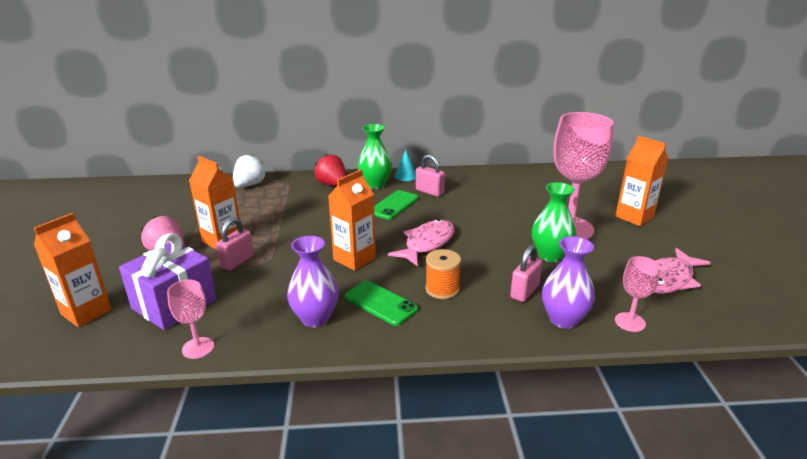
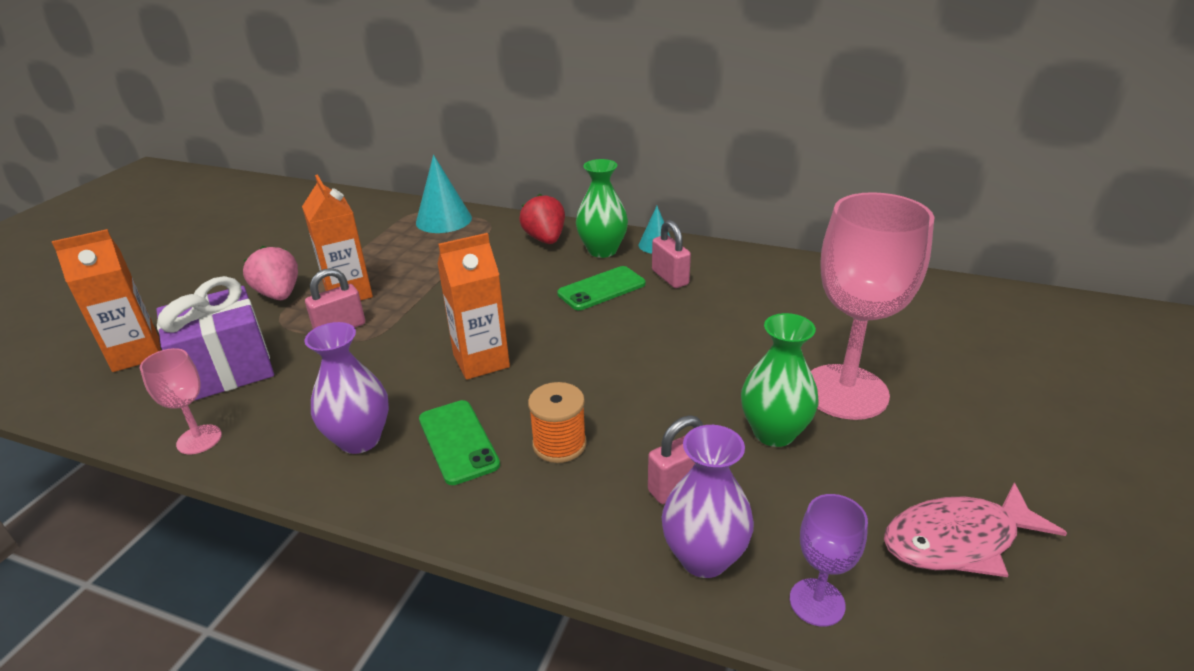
camera: 25 degrees right, 5 degrees up
white strawberry [233,154,267,187] -> turquoise cone [416,155,472,233]
pink fish [388,219,454,266] -> none
pink goblet [615,256,660,332] -> purple goblet [790,494,868,627]
orange carton [616,136,668,226] -> none

